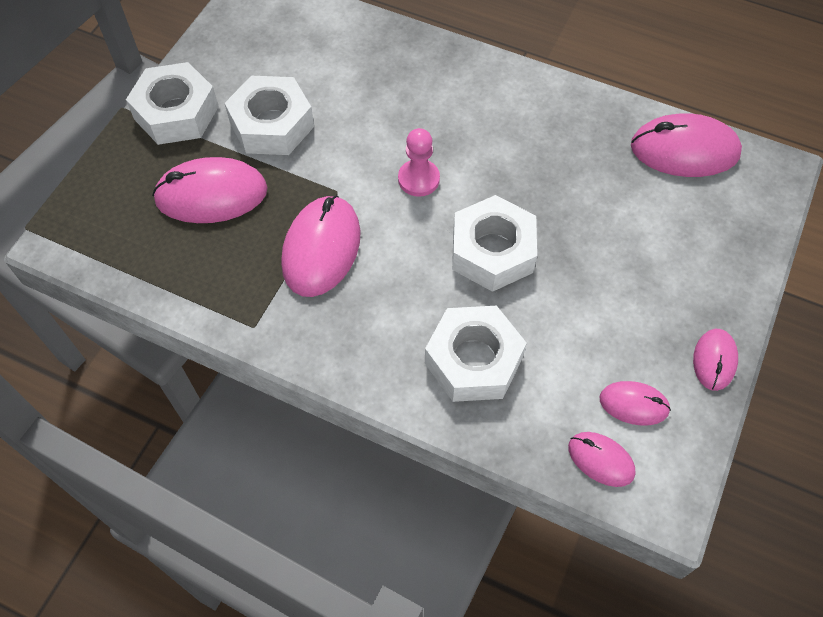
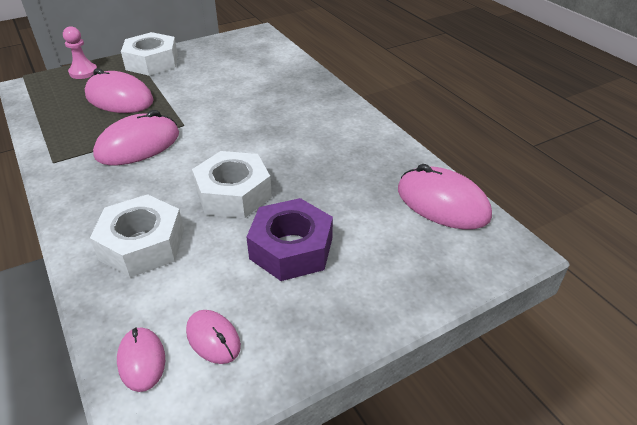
camera: 35 degrees right, 20 degrees down
white nut [224,76,314,155] -> none
pink pawn [398,128,440,197] -> pink pawn moved to [63,26,97,79]
pink mouse [693,329,738,391] -> none
none -> purple nut [246,198,333,281]

